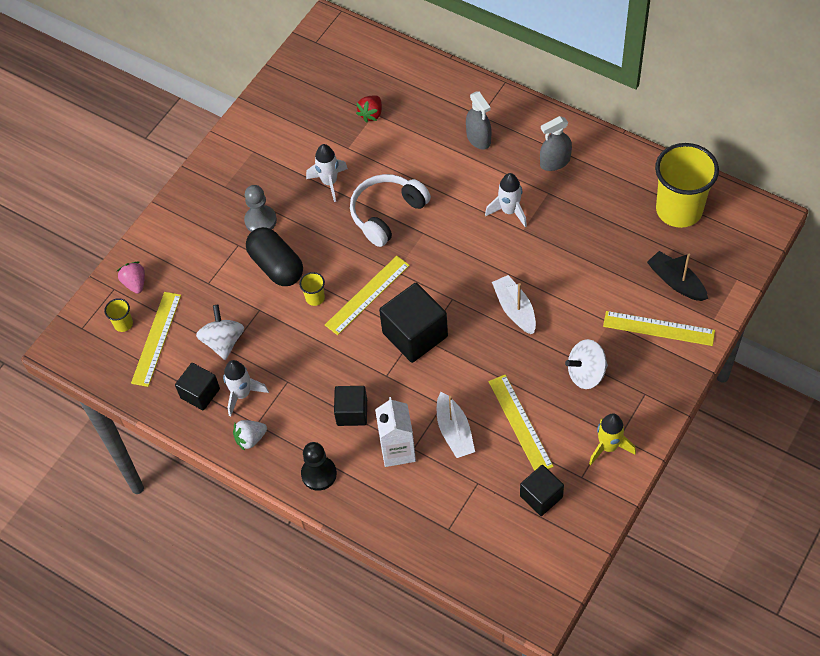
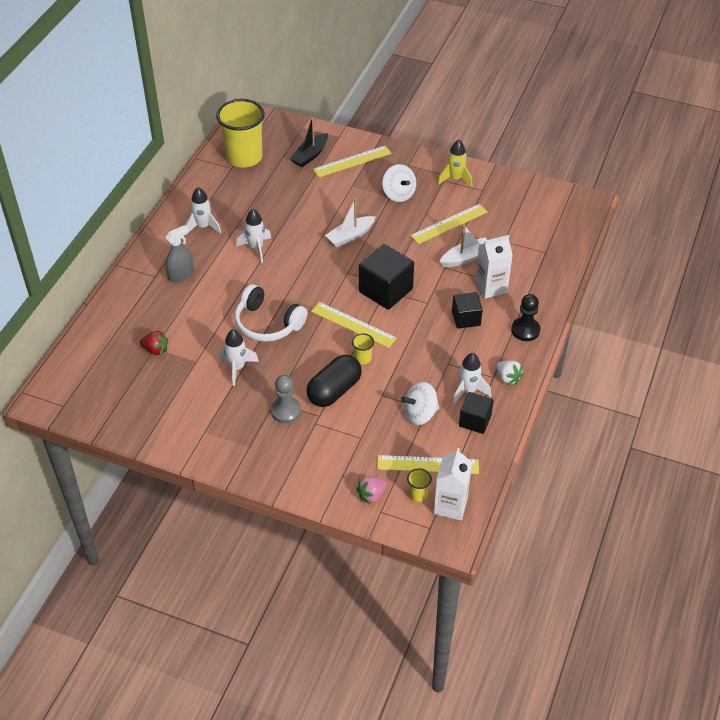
camera: 105 degrees left, 10 degrees down
black cube [520,465,564,516] -> none
grey spray bottle [540,116,572,171] -> white rocket [185,187,221,235]
yellow ruler [603,311,715,346] -> yellow ruler turned 60 degrees clockwise [313,146,391,177]
none -> white carton [434,448,472,520]

